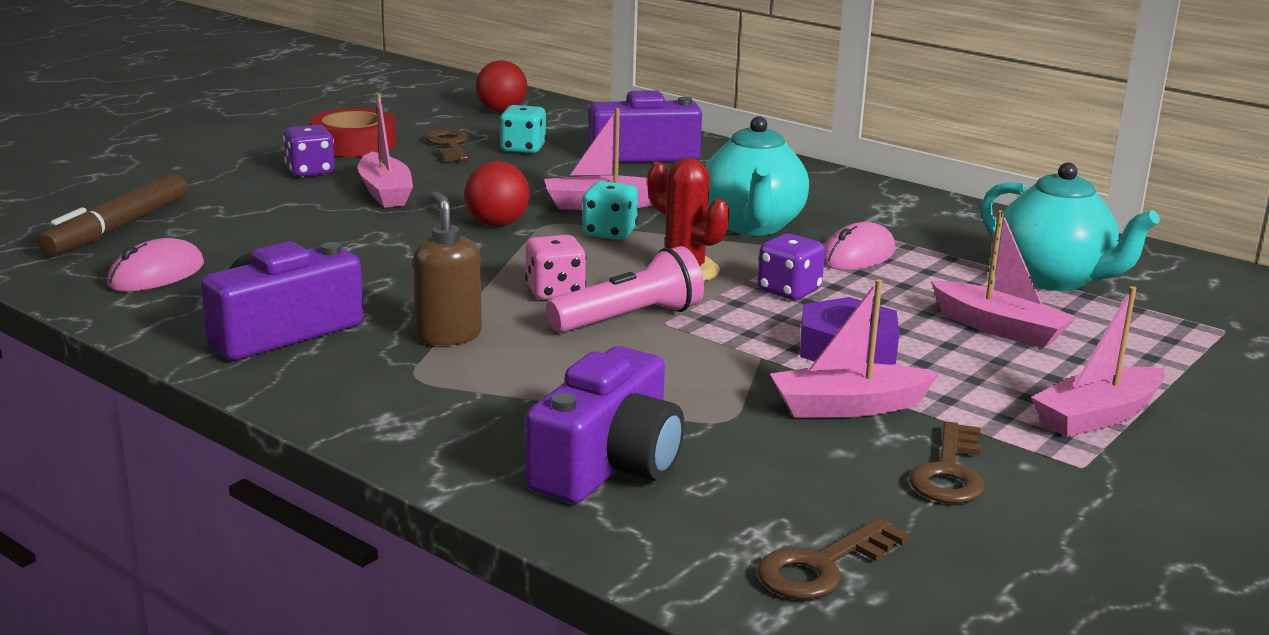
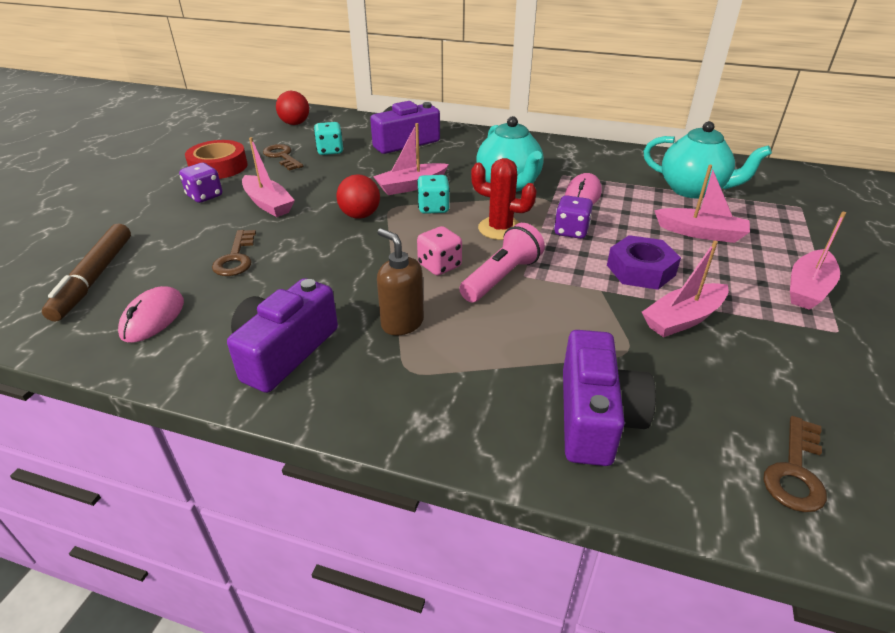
camera: 20 degrees left, 15 degrees up
brown key [909,421,984,504] -> brown key moved to [212,230,256,276]

